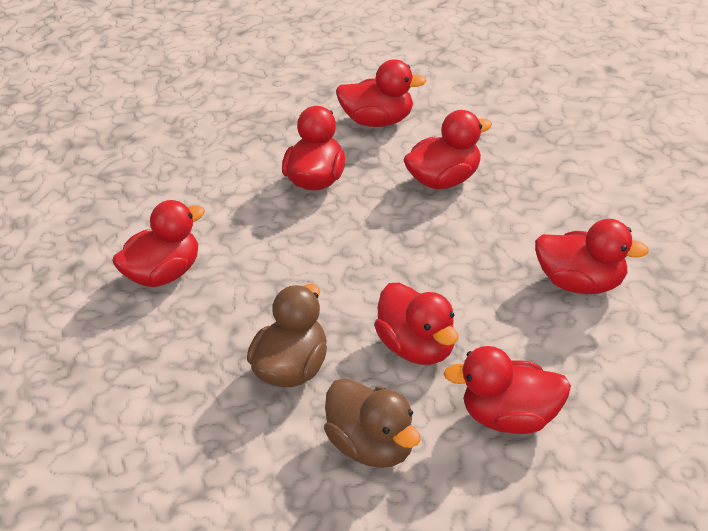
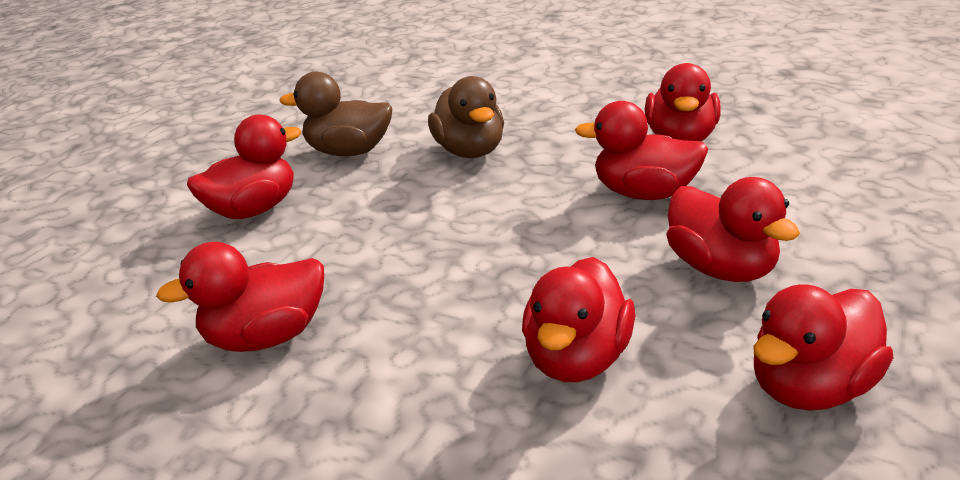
camera: 135 degrees right, 10 degrees down
red duck [374,282,458,365] -> red duck moved to [575,101,708,200]

